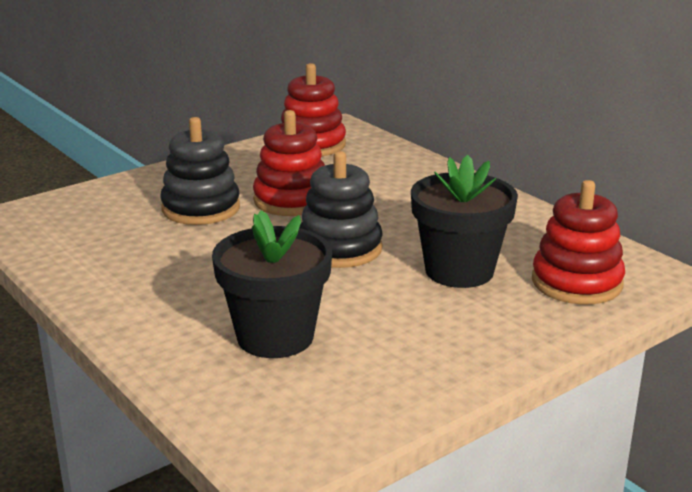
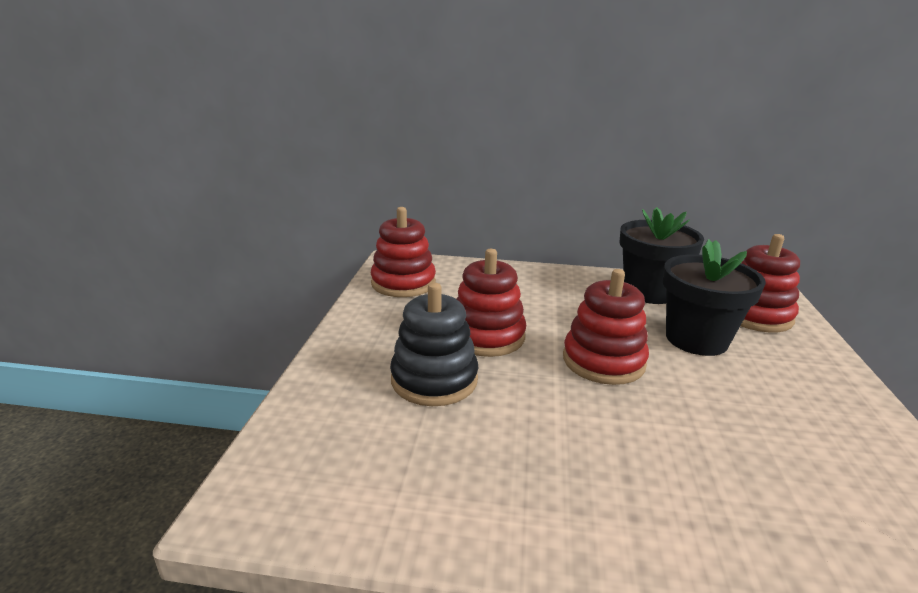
camera: 45 degrees left, 0 degrees up
black flower pot [212,210,332,358] -> black flower pot moved to [619,207,704,304]
black stacking toy [300,151,383,268] -> red stacking toy [563,269,649,385]

